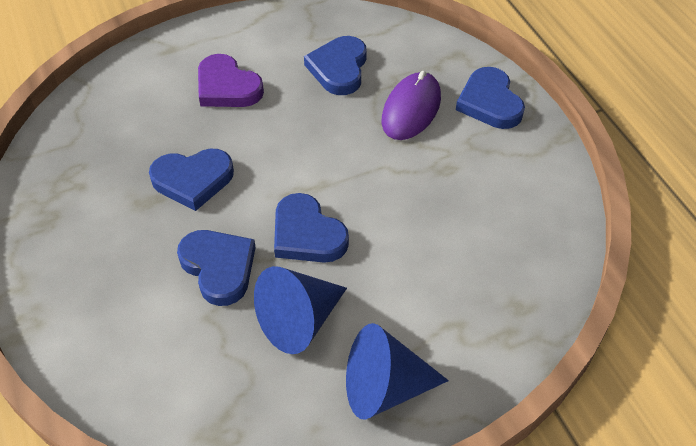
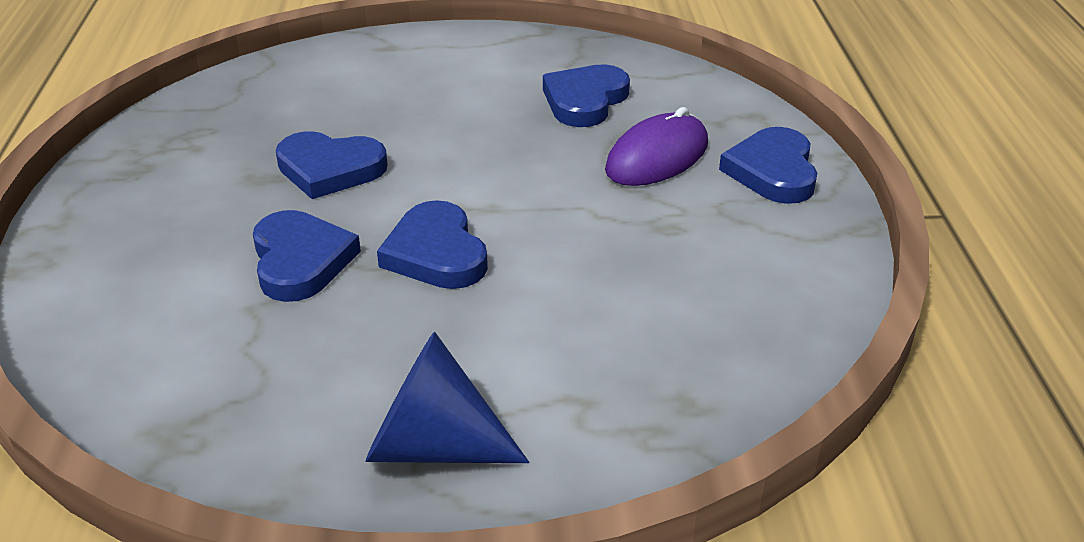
camera: 20 degrees right, 15 degrees down
purple heart [198,54,264,107] -> none
blue cone [254,266,347,354] -> none

